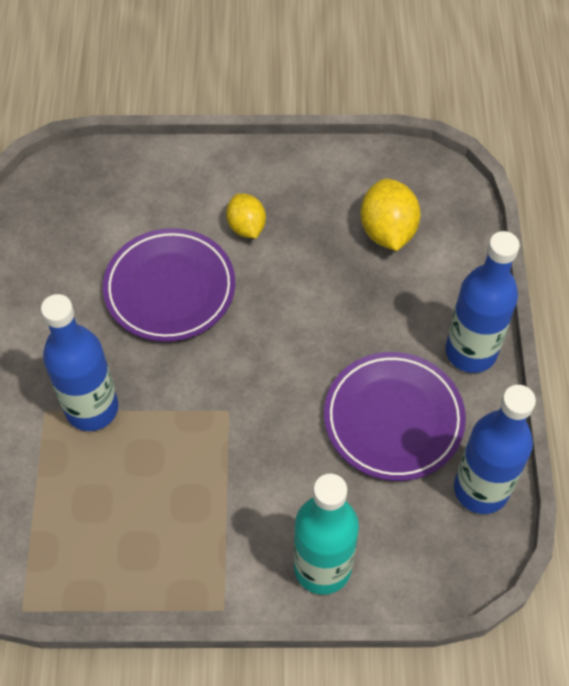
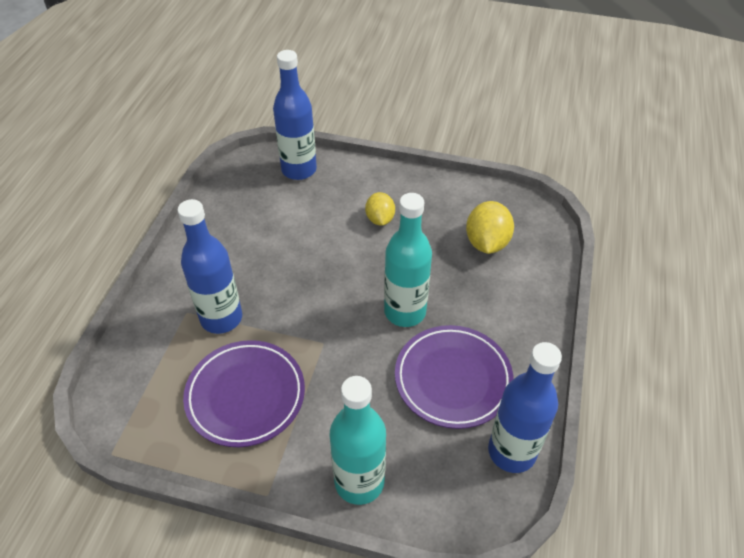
camera: 15 degrees right, 10 degrees down
purple plate [103,228,235,342] -> purple plate moved to [183,340,305,447]
blue bottle [445,231,520,373] -> blue bottle moved to [273,50,317,180]
none -> turquoise bottle [384,193,432,327]

